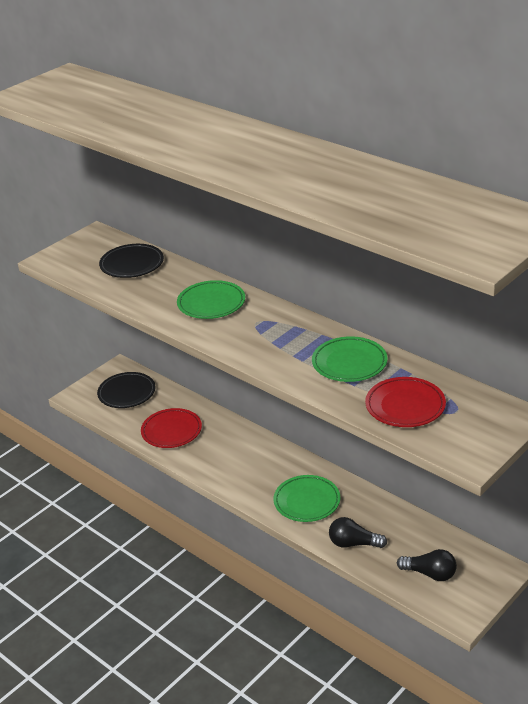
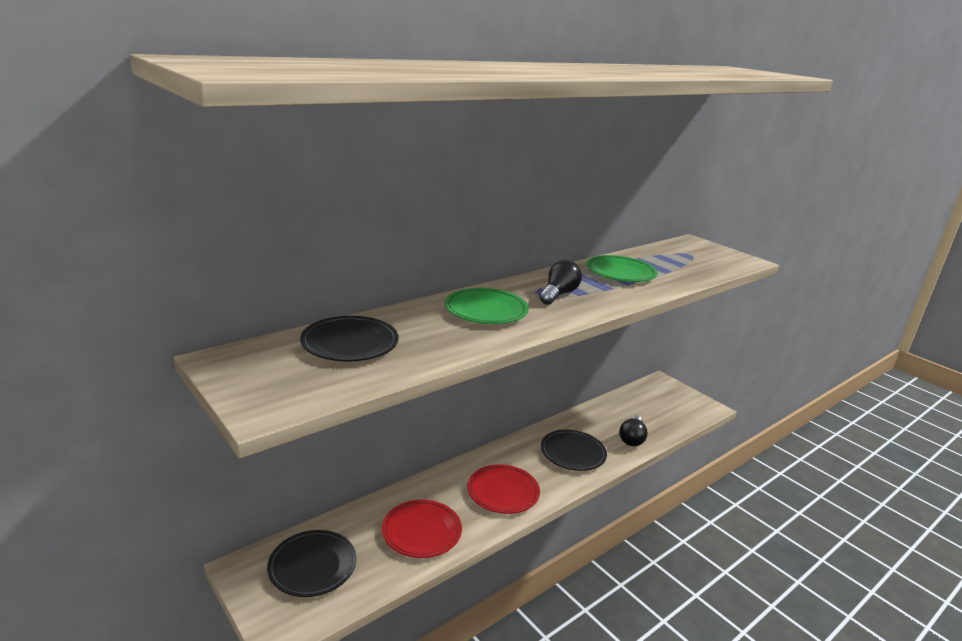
camera: 85 degrees left, 10 degrees down
green plate [273,475,340,522] -> black plate [541,430,607,471]
red plate [365,377,446,427] -> red plate moved to [467,464,540,514]
black light bulb [397,549,457,581] -> black light bulb moved to [540,260,582,305]

